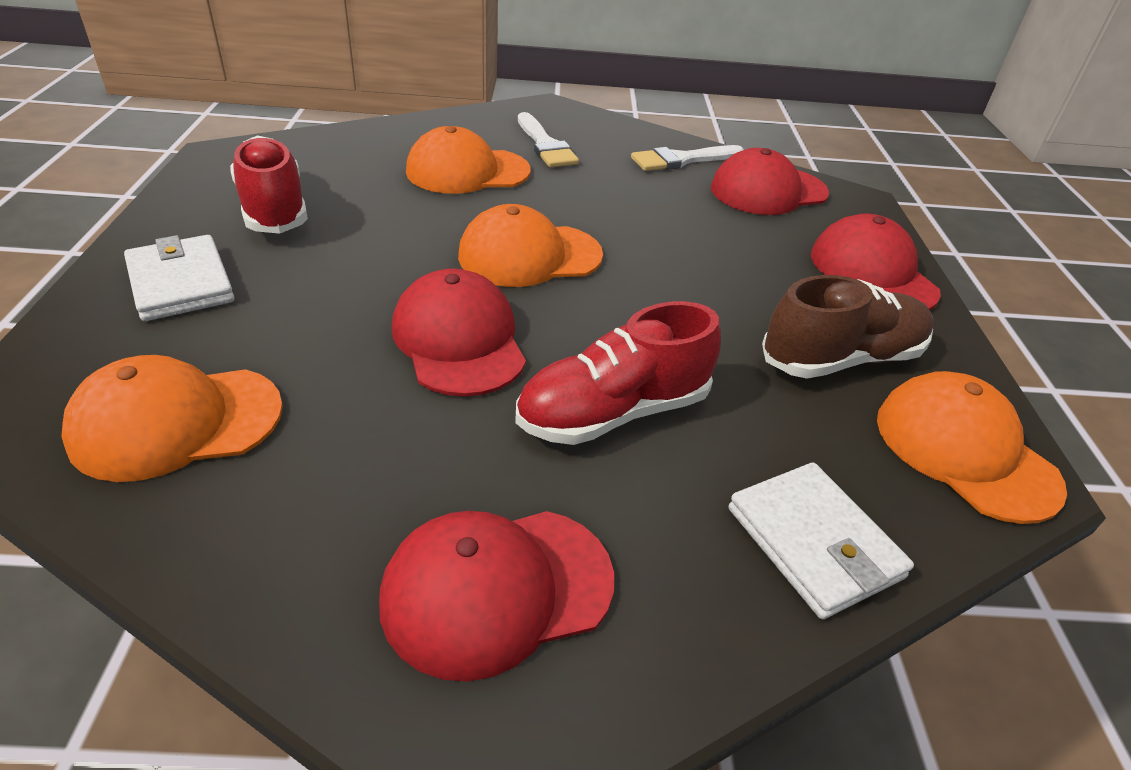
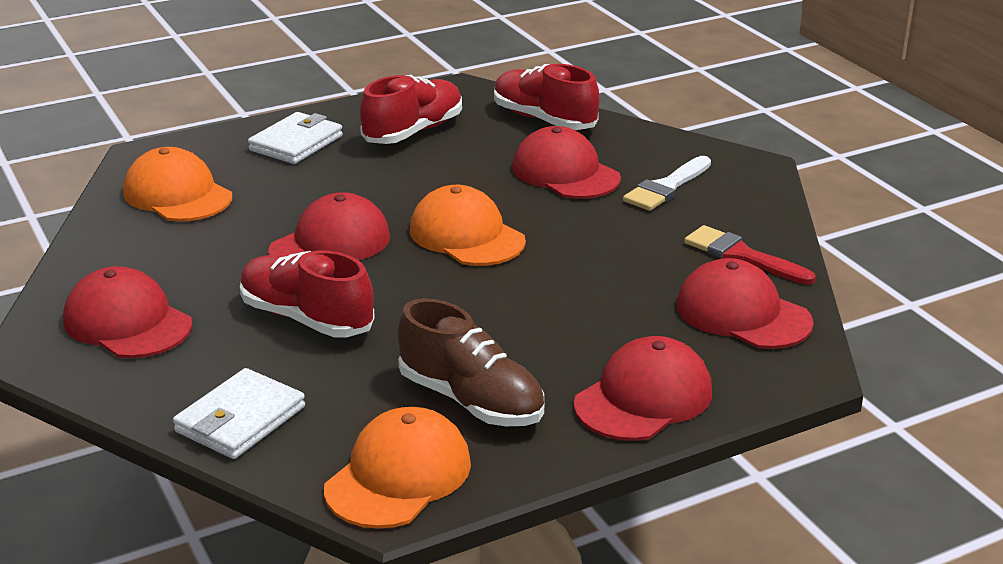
camera: 65 degrees right, 10 degrees down
orange cap [406,126,531,194] -> red cap [512,126,621,199]
white brush [631,145,744,171] -> red brush [684,225,816,285]
none -> red shoe [494,64,599,130]

